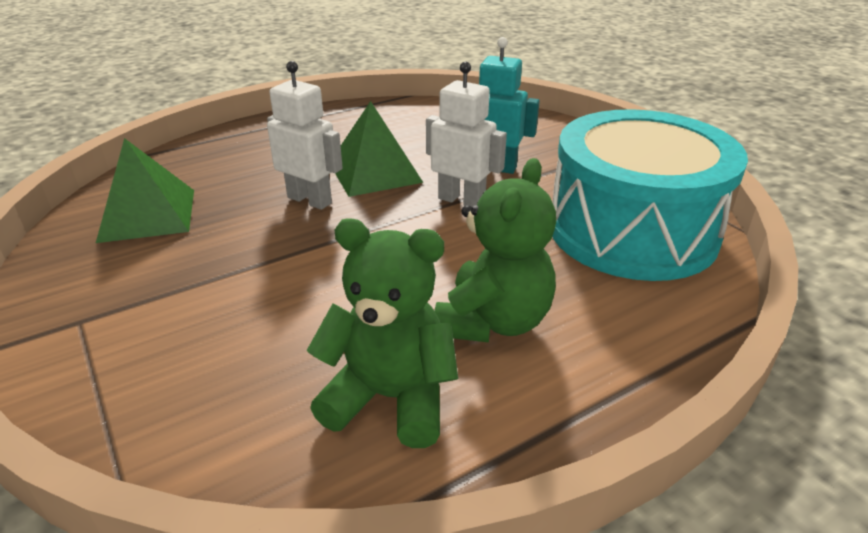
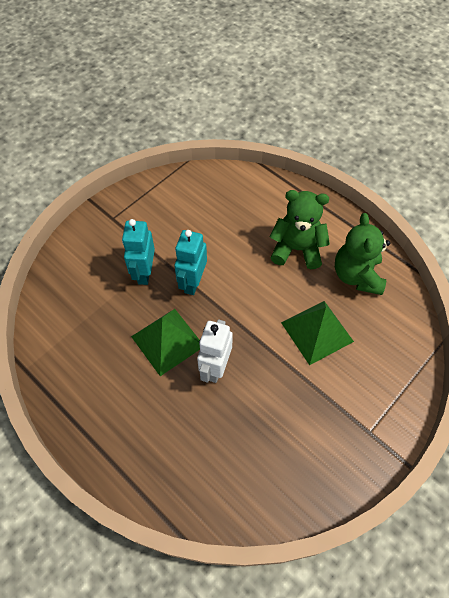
camera: 105 degrees left, 25 degrees up
green pyramid [96,138,194,243] -> green pyramid moved to [281,301,354,365]
white robot [426,62,507,207] -> turquoise robot [174,230,207,295]
turquoise drum [552,109,748,281] -> none

